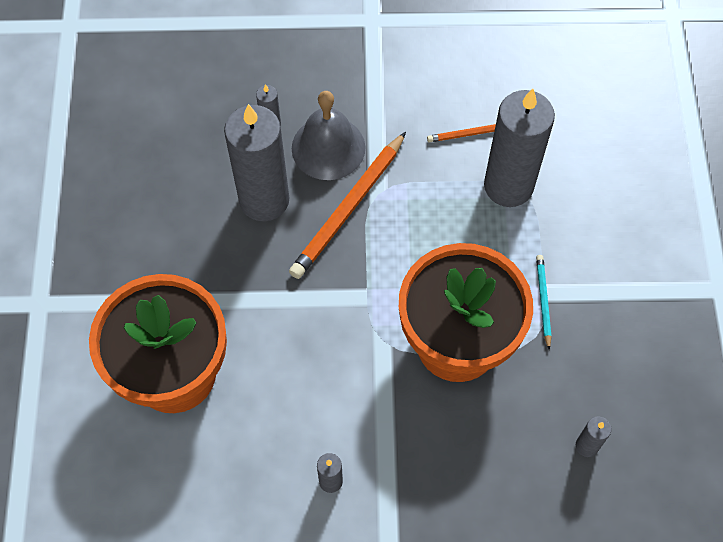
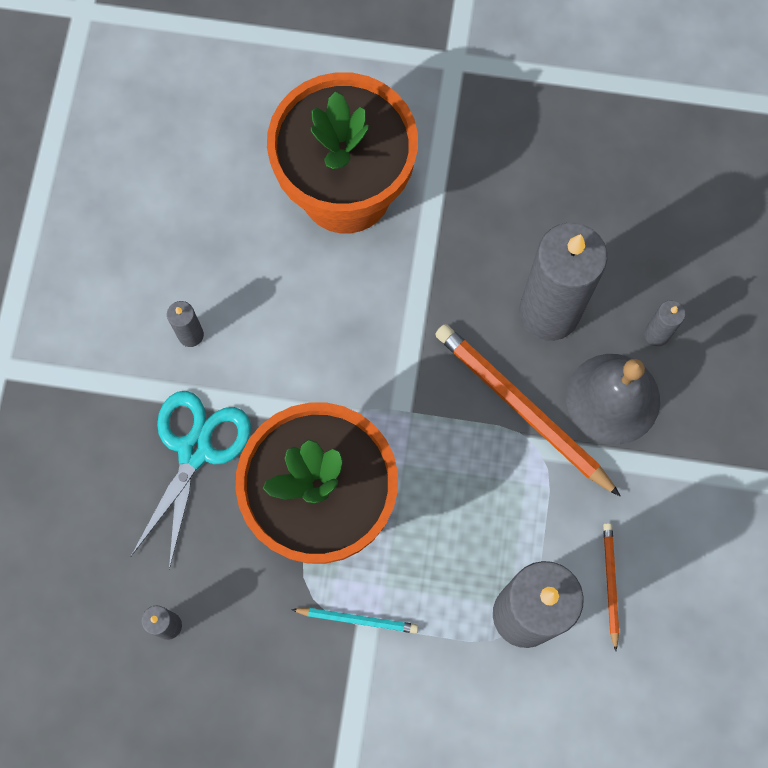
camera: 100 degrees right, 10 degrees up
none -> turquoise scissors [131,391,251,570]

